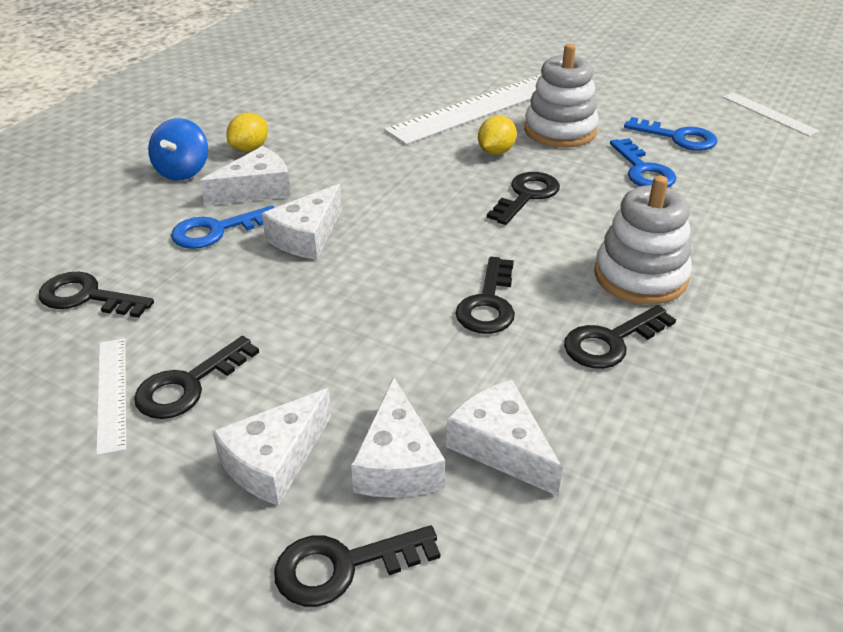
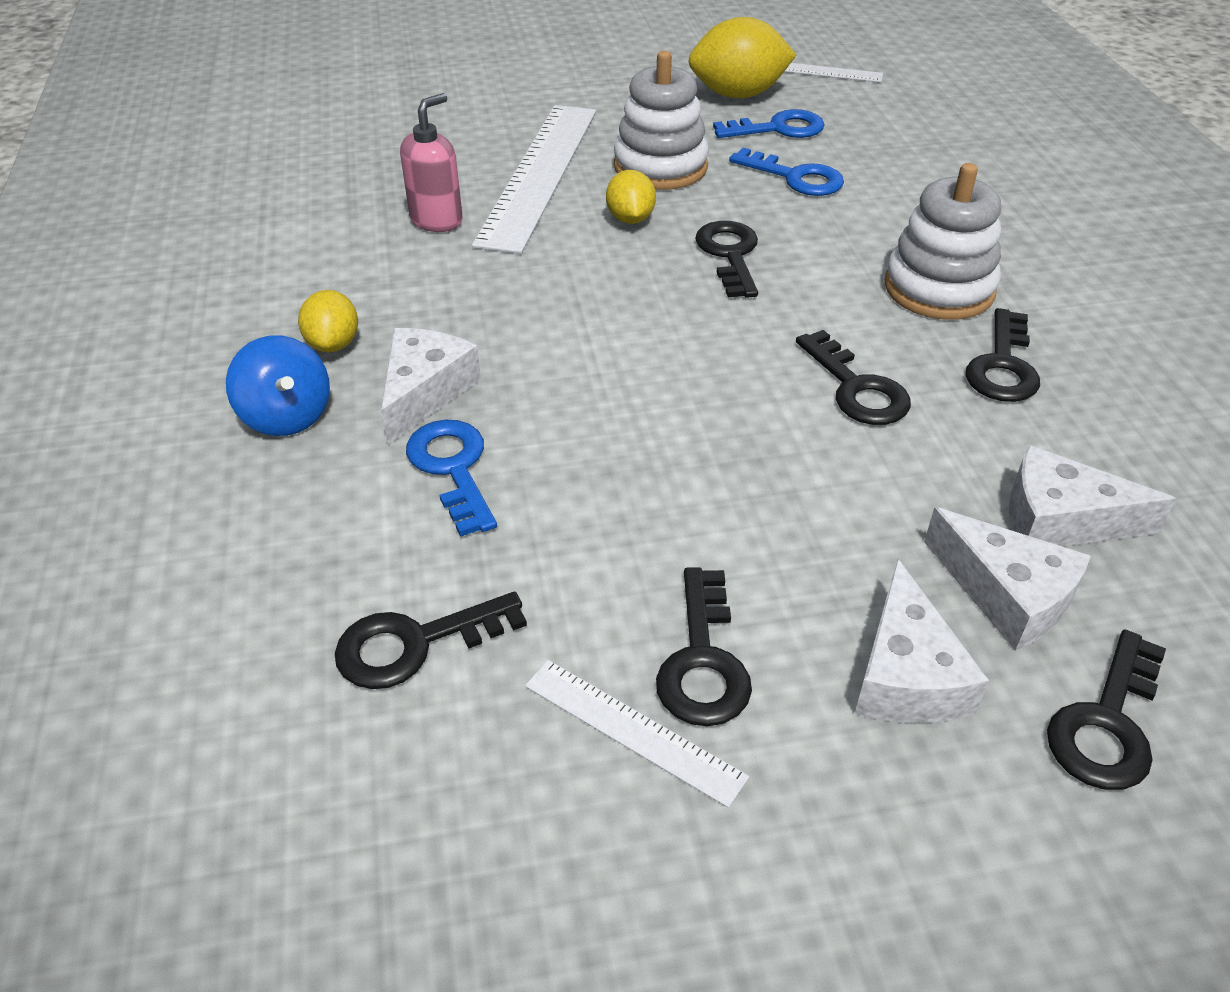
camera: 40 degrees left, 5 degrees up
blue key [171,206,275,249] -> blue key turned 135 degrees clockwise [406,420,497,537]
white cheese [262,184,342,260] -> none
none -> pink soap dispenser [400,93,463,232]
none -> yellow lemon [688,17,796,98]

